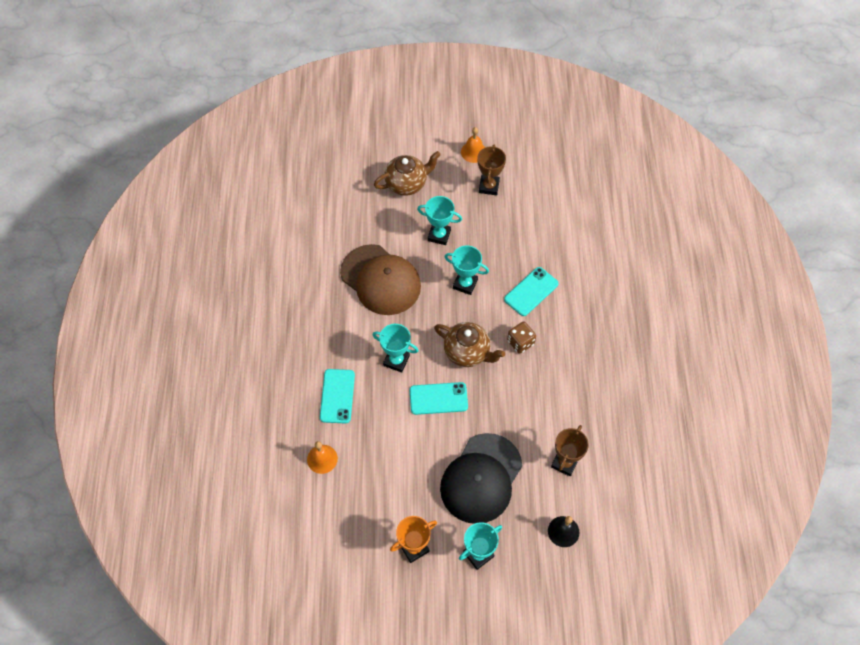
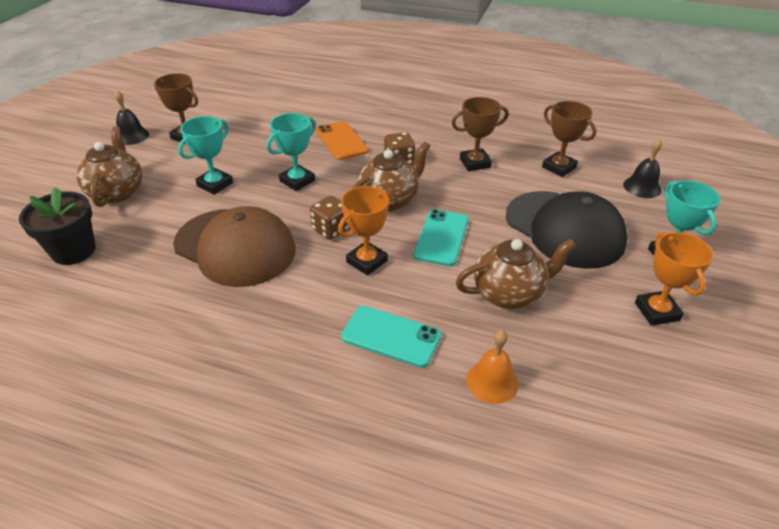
camera: 70 degrees left, 20 degrees down
brown cap [340,244,421,315] -> brown cap turned 60 degrees clockwise [173,206,296,287]
turquoise trophy [372,324,418,373] -> orange trophy [338,186,391,276]
orange bell [461,127,485,163] -> black bell [115,90,149,145]
turquoise phone [504,267,559,316] -> orange phone [316,121,368,160]
none -> black flower pot [19,187,96,265]
none -> brown dice [310,196,349,240]
none -> brown trophy [452,97,508,171]
none -> brown teapot [456,239,576,309]

